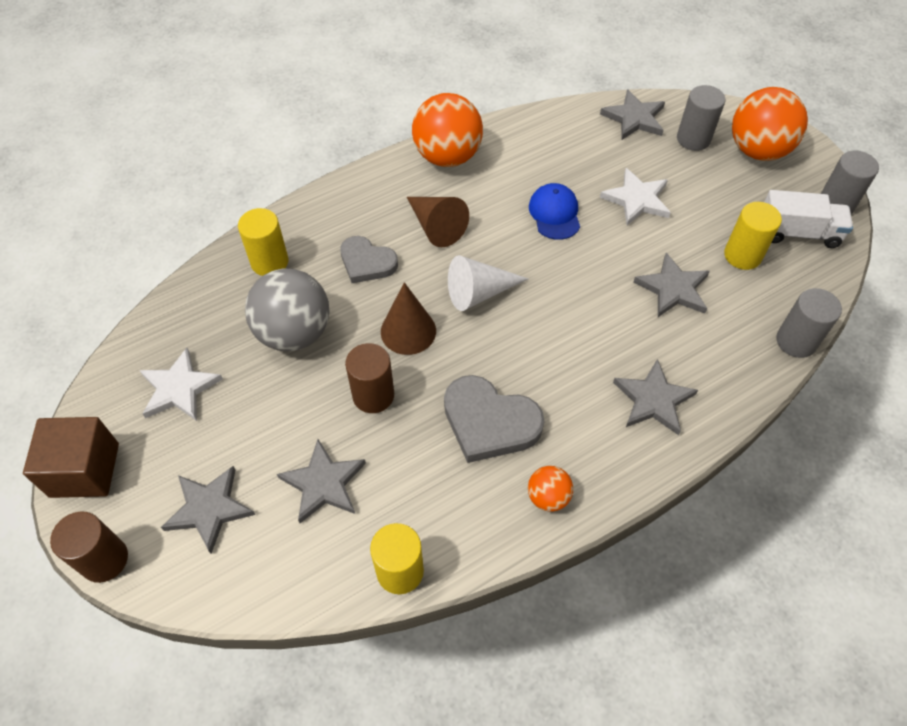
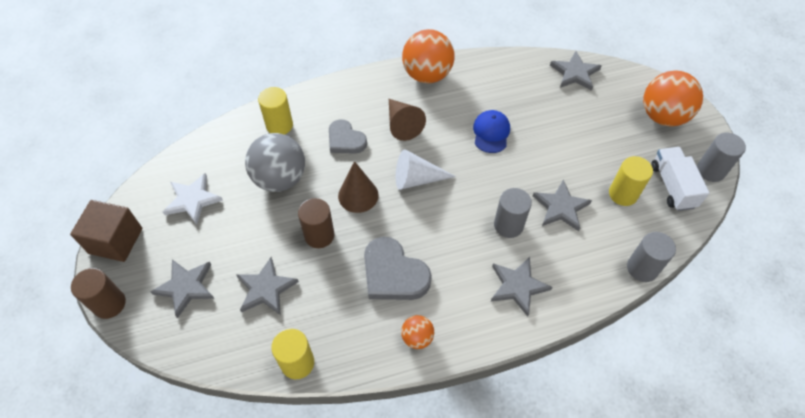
camera: 15 degrees right, 0 degrees up
white star [600,168,671,225] -> none
grey cylinder [677,85,725,151] -> grey cylinder moved to [494,188,532,238]
white truck [764,190,853,248] -> white truck turned 120 degrees counterclockwise [651,147,709,211]

